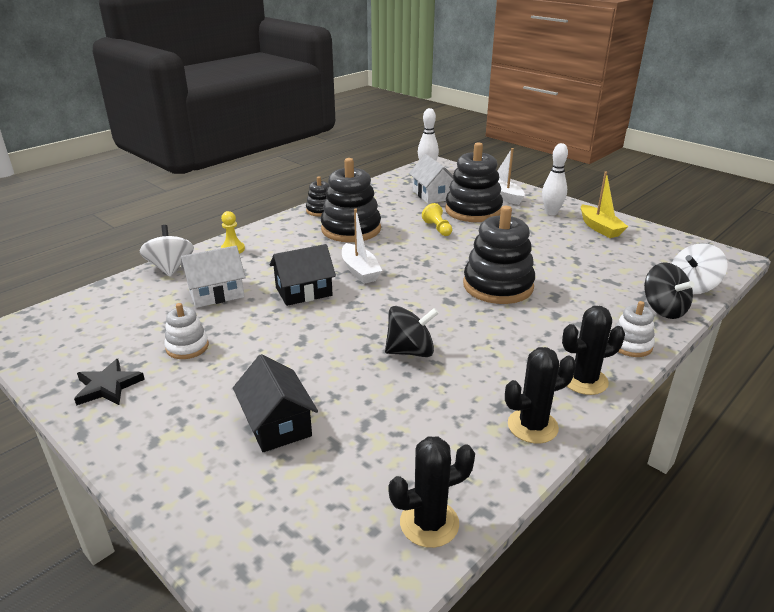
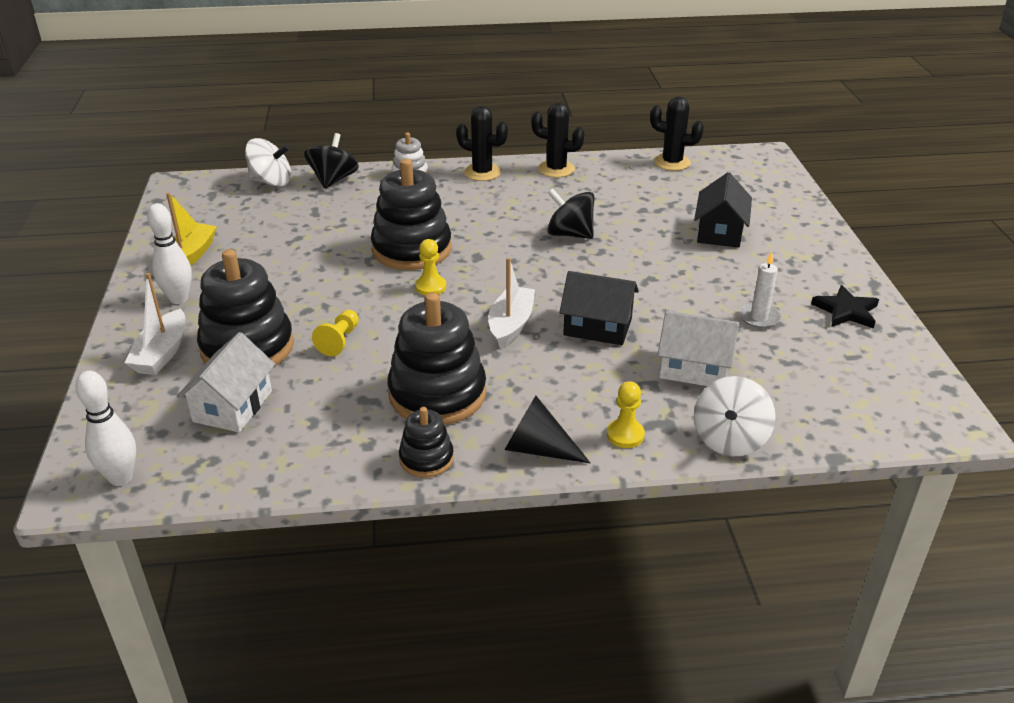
camera: 140 degrees left, 5 degrees up
white stacking toy [164,303,209,359] -> white candle [738,251,781,328]
none -> yellow pawn [415,239,446,296]
none -> black cone [505,396,591,464]

